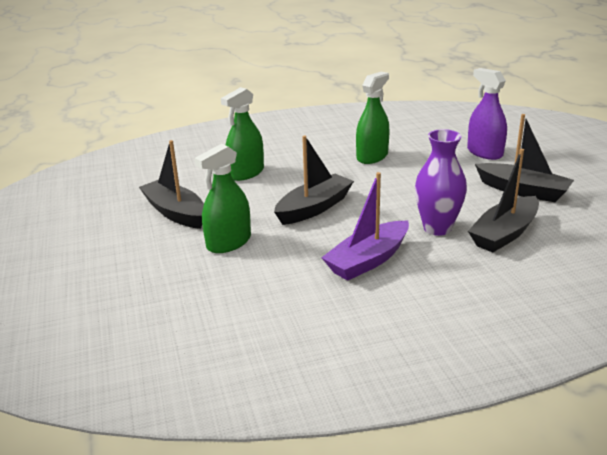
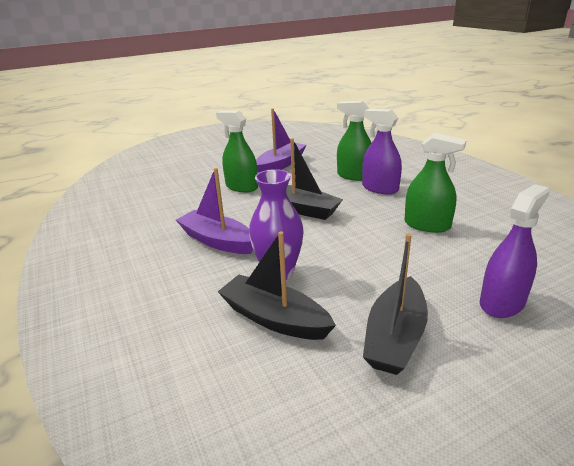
camera: 80 degrees right, 0 degrees up
black boat [139,140,204,229] -> purple boat [256,108,306,173]
none -> purple spray bottle [362,109,402,194]

